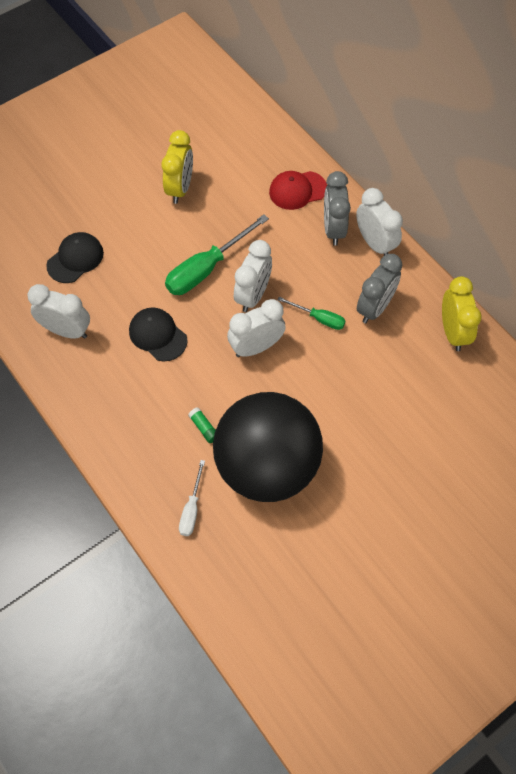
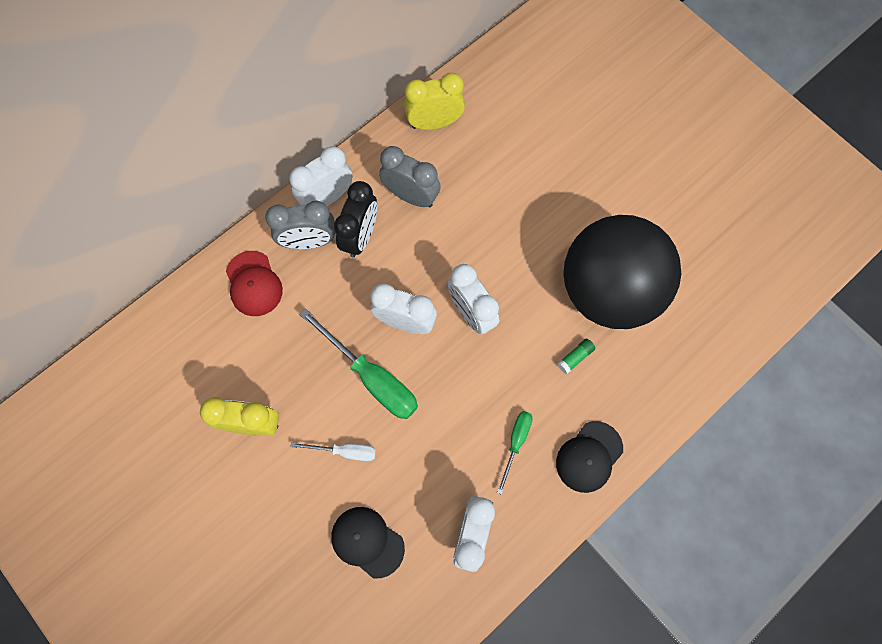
camera: 95 degrees left, 10 degrees up
black cap [129,307,187,362] -> black cap moved to [556,421,623,493]
white screwdriver [179,460,205,536] -> white screwdriver moved to [291,442,376,461]
green screwdriver [278,297,345,330] -> green screwdriver moved to [497,411,533,495]
none -> black clock [334,181,377,257]

